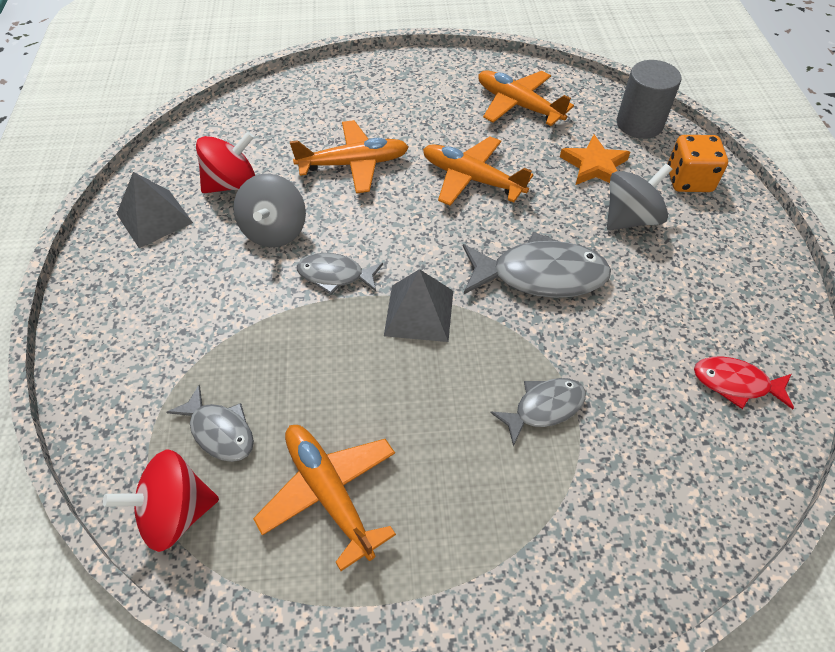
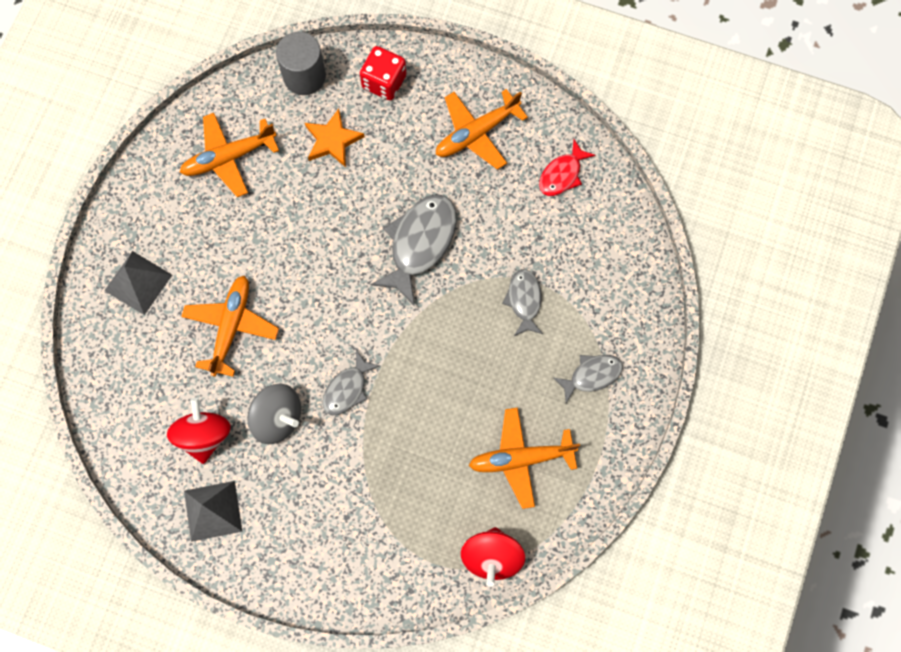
camera: 65 degrees left, 20 degrees up
grey fish [167,385,254,462] -> grey fish moved to [553,355,623,403]
grey pyramid [384,269,453,342] -> grey pyramid moved to [104,251,172,315]
orange plane [423,137,533,206] -> orange plane moved to [436,89,528,170]
grey spinning top [607,164,672,231] -> none
orange dice [668,135,728,192] -> red dice [360,46,406,100]

